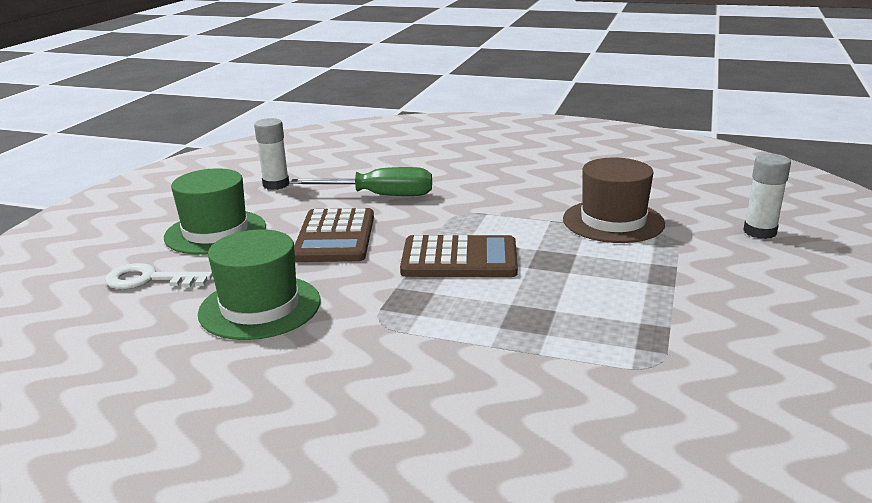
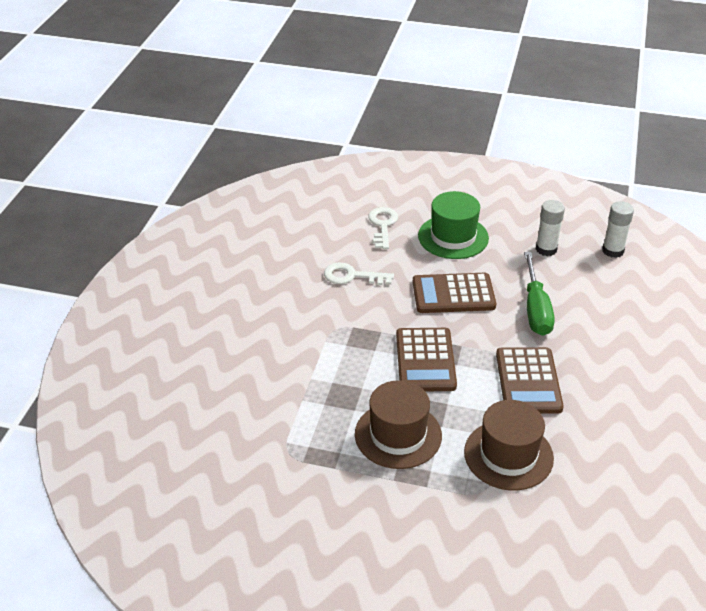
camera: 85 degrees right, 15 degrees up
green hat [198,229,321,340] -> white key [324,262,394,285]
white glue stick [743,153,791,239] -> white glue stick moved to [602,201,634,258]
none -> brown hat [355,380,442,469]
none -> brown calculator [496,347,564,414]

